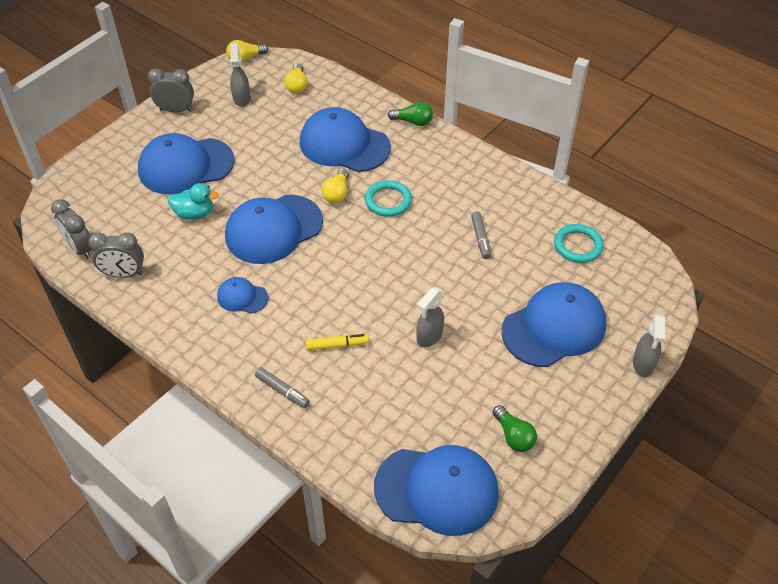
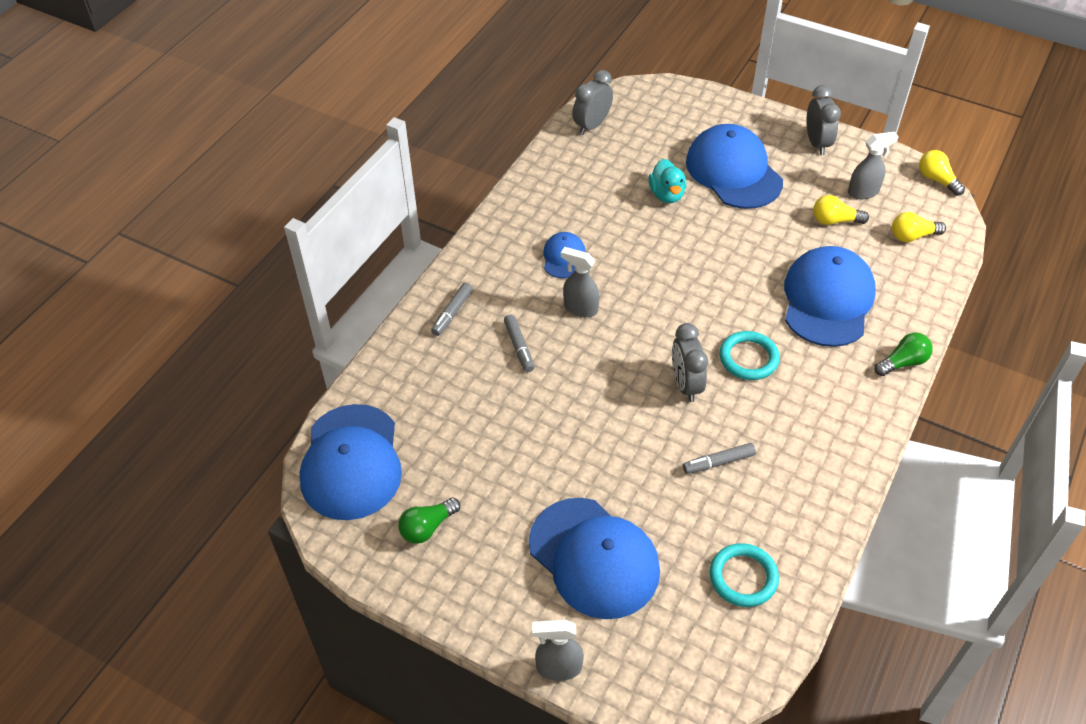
camera: 80 degrees right, 0 degrees up
grey clock [88,232,144,278] -> grey clock moved to [672,323,708,402]
blue cap [225,195,323,264] -> none
yellow marker [306,334,369,350] -> grey marker [504,315,534,372]
yellow light bulb [322,169,349,203] -> yellow light bulb moved to [813,195,869,225]
green light bulb [388,102,433,126] -> green light bulb turned 120 degrees counterclockwise [875,333,933,376]
grey spray bottle [416,287,444,347] -> grey spray bottle moved to [561,247,599,317]

